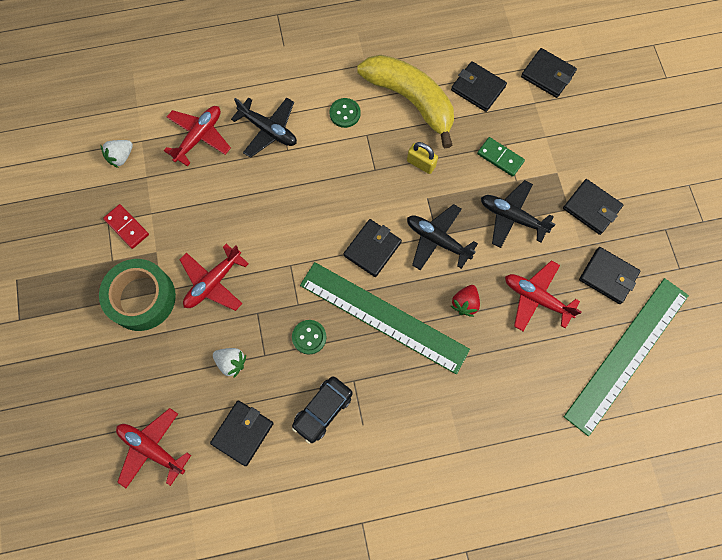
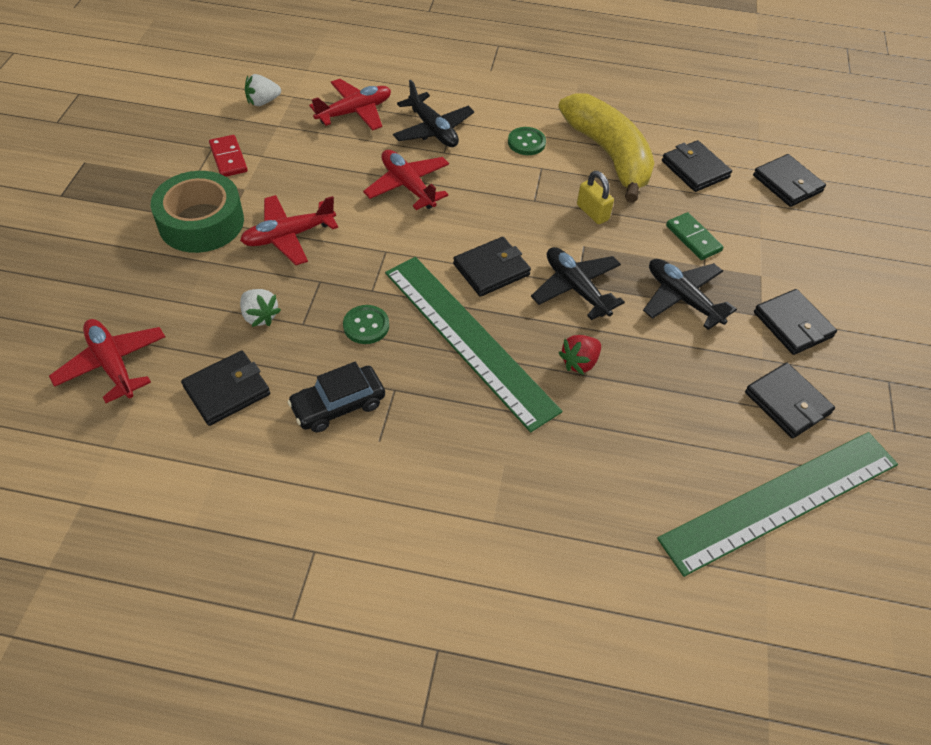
camera: 20 degrees right, 20 degrees down
red plane [505,260,582,331] -> red plane moved to [363,150,449,210]

